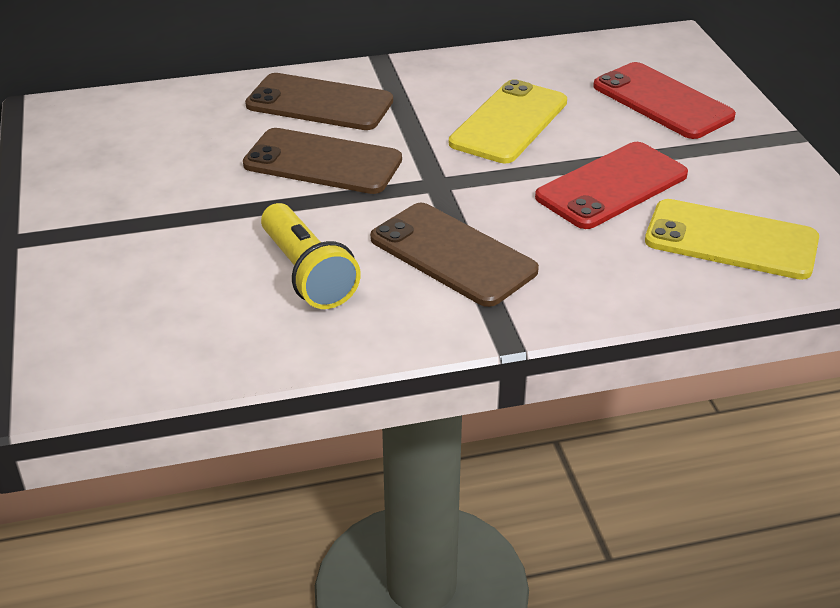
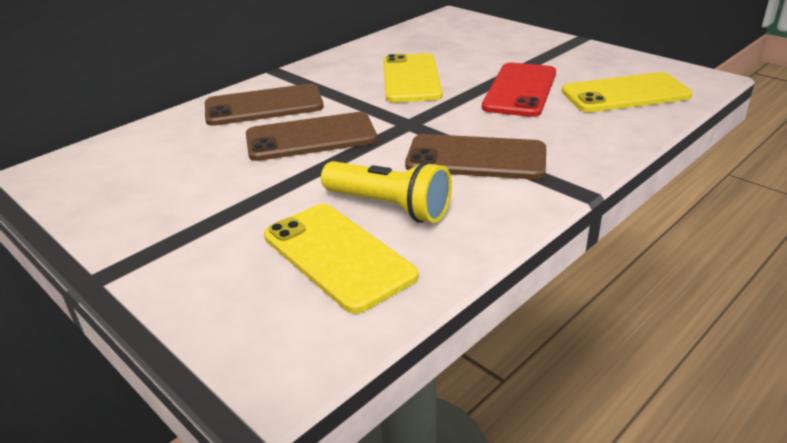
camera: 30 degrees left, 5 degrees down
red phone [593,62,736,139] -> none
none -> yellow phone [264,204,418,314]

